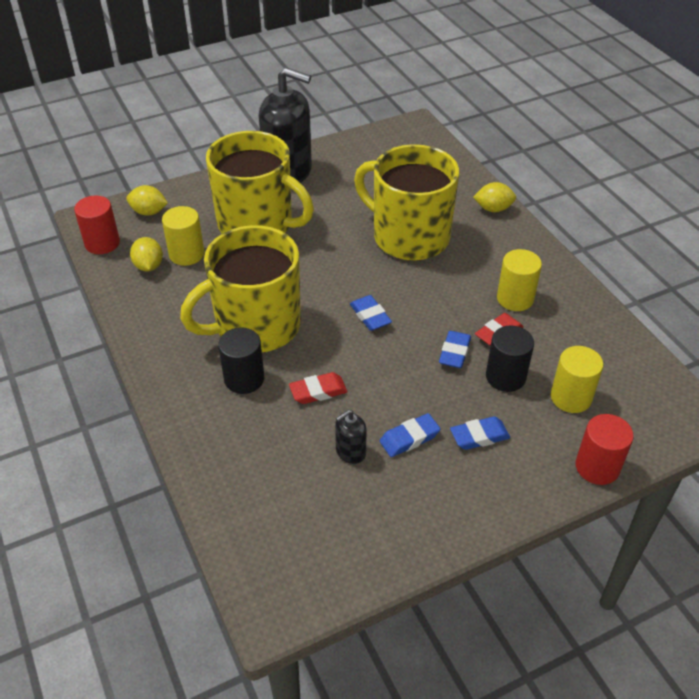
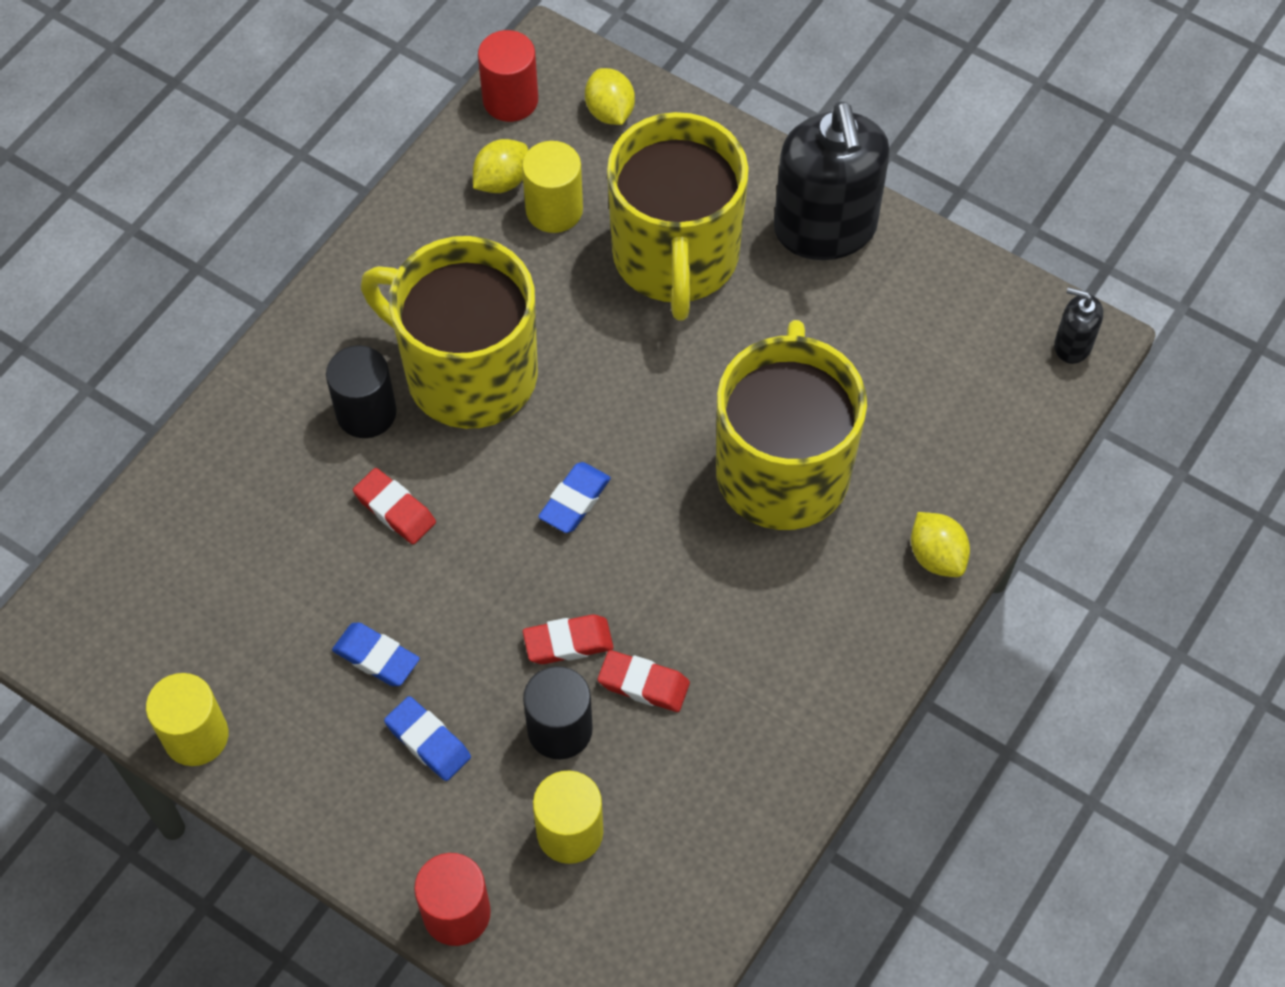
camera: 60 degrees right, 15 degrees up
black soap dispenser [335,410,367,464] -> black soap dispenser moved to [1054,287,1103,364]
blue eraser [439,331,471,368] -> red eraser [523,615,613,664]
yellow cylinder [497,249,542,311] -> yellow cylinder moved to [146,673,228,766]

